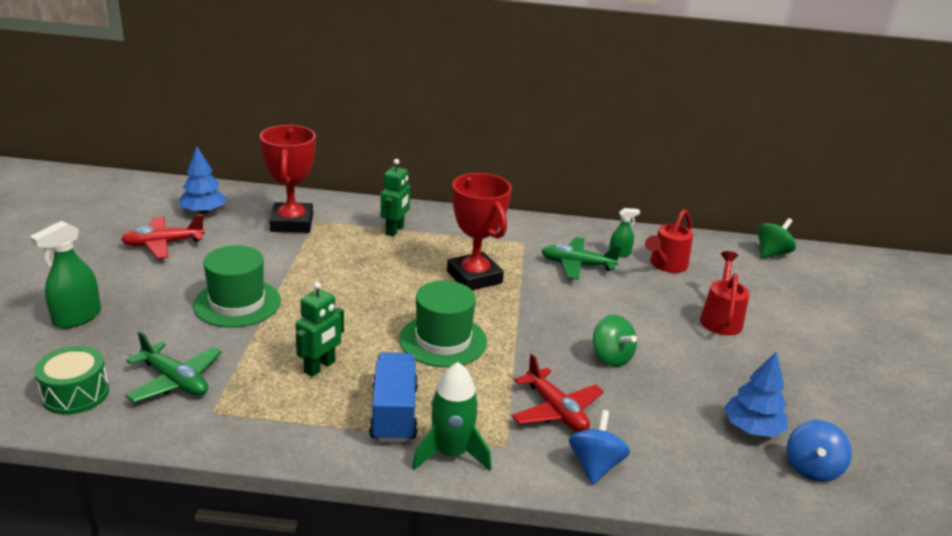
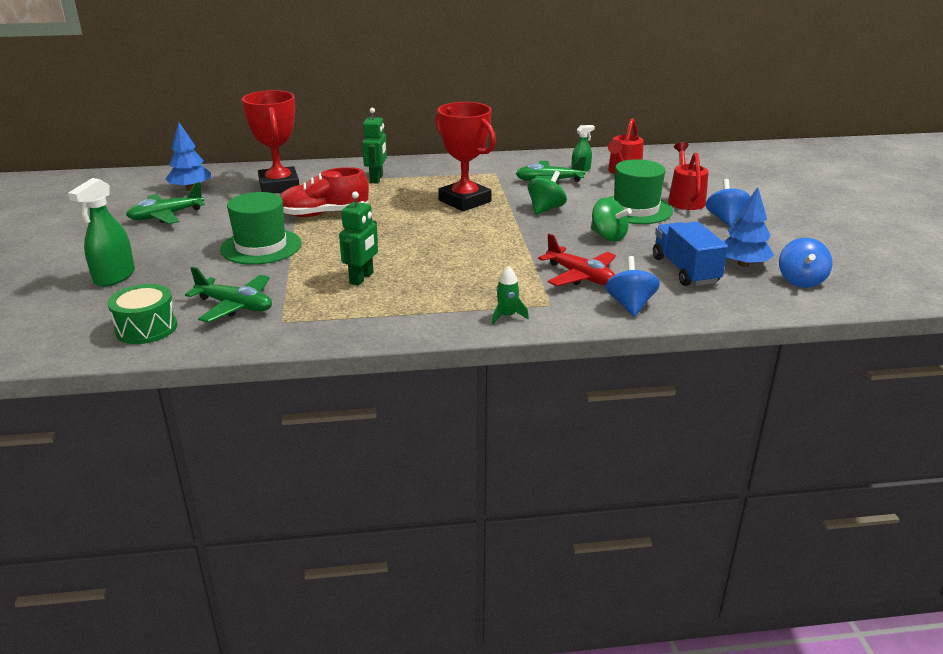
camera: 10 degrees left, 0 degrees up
red plane [121,214,205,259] -> green plane [126,182,205,224]
blue truck [369,353,418,442] -> blue truck moved to [653,222,728,286]
green hat [399,281,487,367] -> green hat moved to [608,159,673,224]
green rocket [412,362,492,471] -> green rocket [492,266,529,324], size x0.55
green spinning top [758,218,796,259] -> green spinning top moved to [527,171,567,215]
none -> red shoe [280,167,369,217]
none -> blue spinning top [706,179,750,227]

